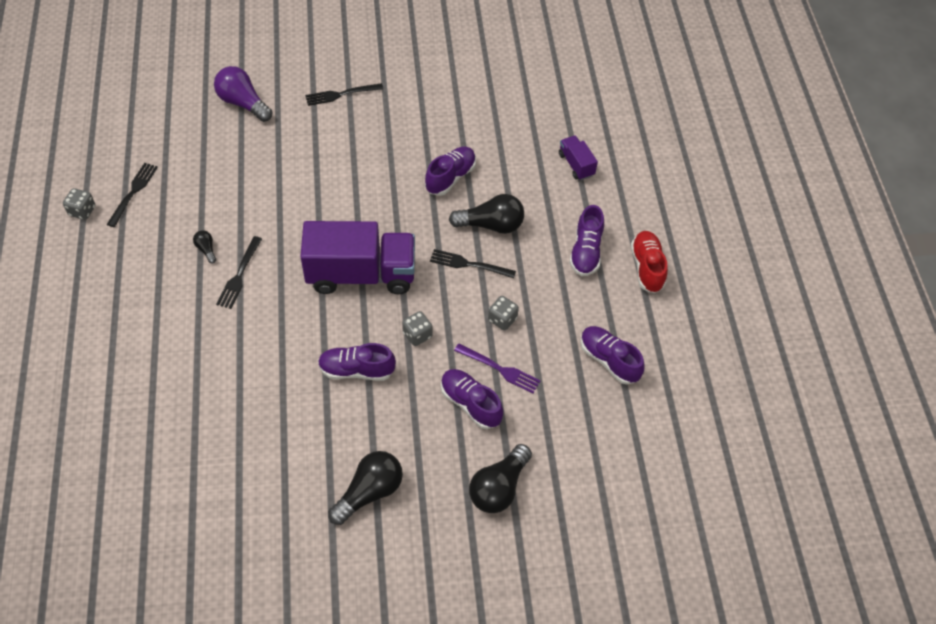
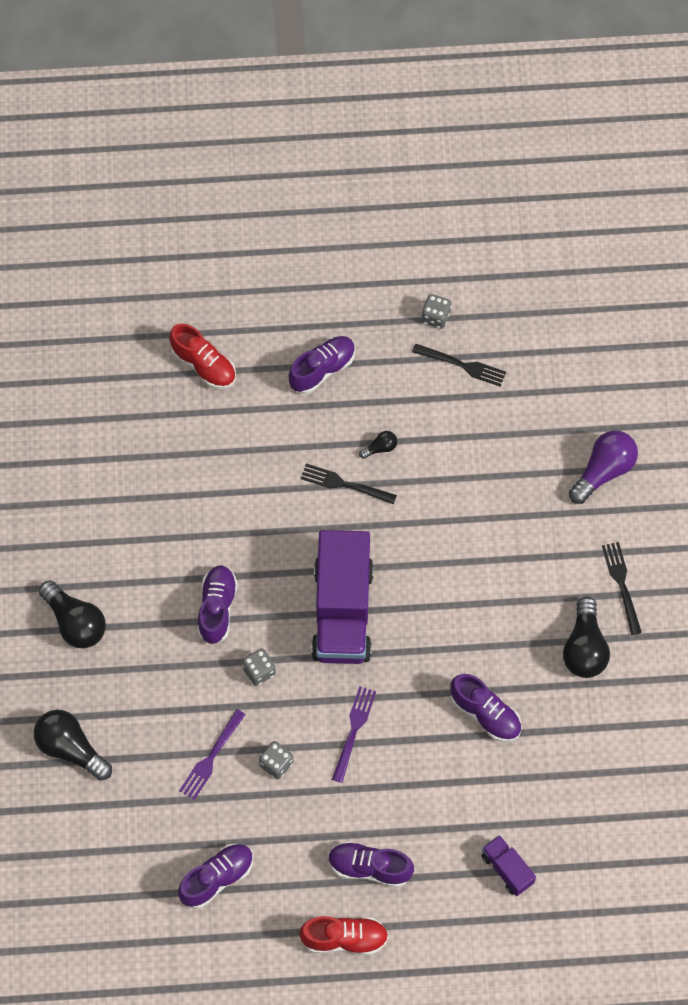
camera: 95 degrees right, 10 degrees up
black fork [430,249,516,278] -> purple fork [332,686,376,783]
purple shoe [441,369,503,429] -> purple shoe moved to [289,336,355,394]
black light bulb [449,194,524,234] -> black light bulb moved to [563,597,610,678]
purple truck [559,136,598,180] -> purple truck turned 105 degrees counterclockwise [481,835,536,896]
none -> red shoe [169,323,236,389]

